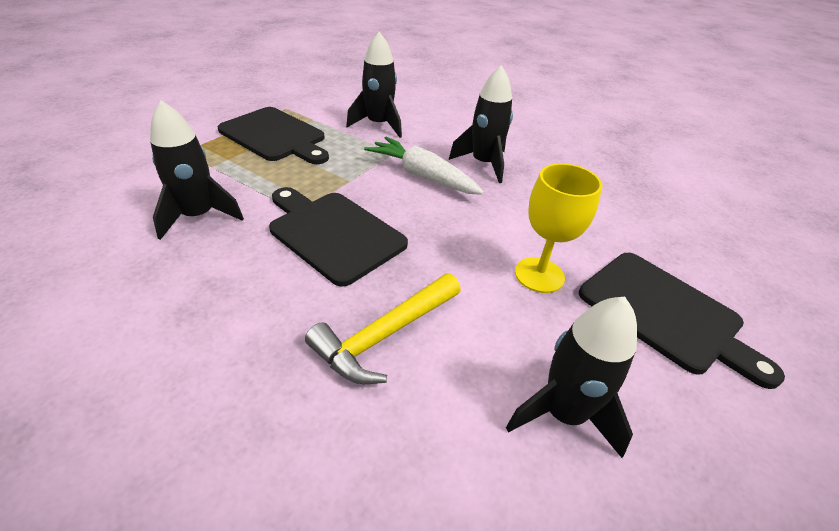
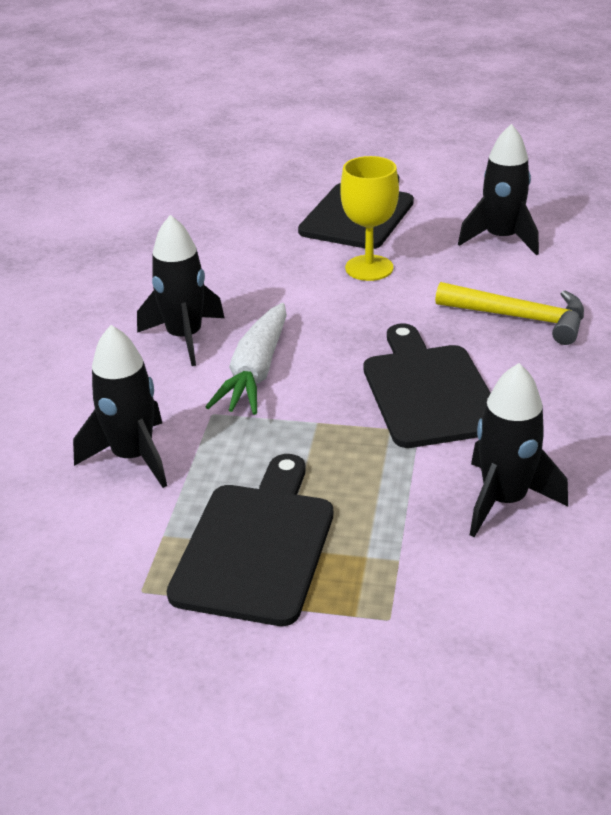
camera: 110 degrees left, 5 degrees down
black cutting board [269,187,408,287] -> black cutting board turned 150 degrees clockwise [364,323,491,448]

